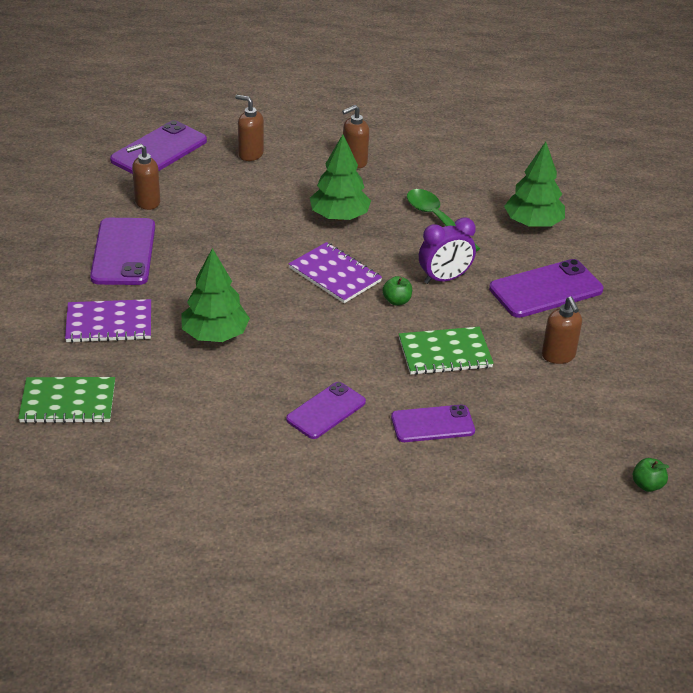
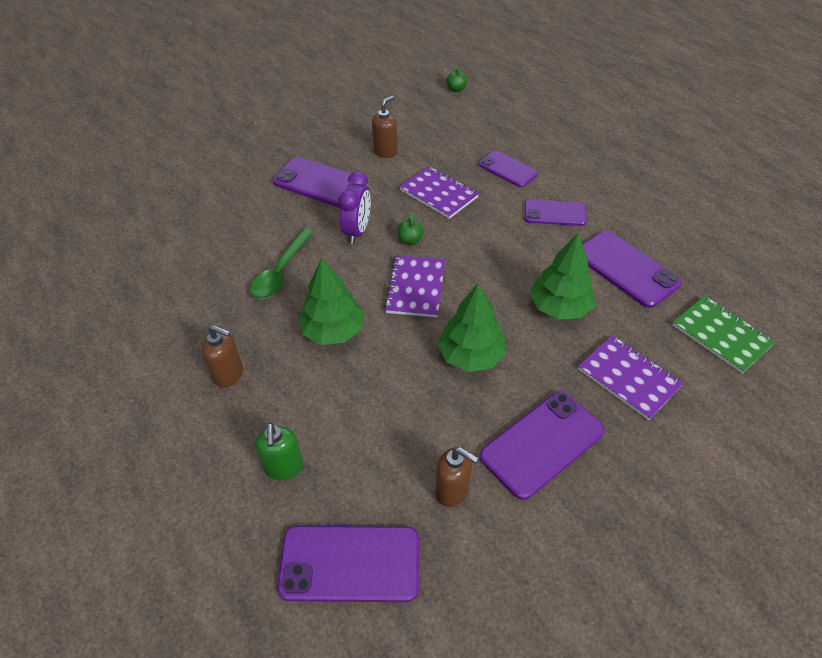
camera: 125 degrees left, 10 degrees up
brown soap dispenser [235,95,264,161] -> green soap dispenser [255,423,303,480]
green notebook [399,327,494,375] -> purple notebook [399,166,479,219]
purple clock [419,217,476,284] -> purple clock turned 75 degrees clockwise [339,171,371,244]
green tree [504,142,565,228] -> green tree moved to [437,283,506,372]
none -> purple phone [583,231,682,308]

